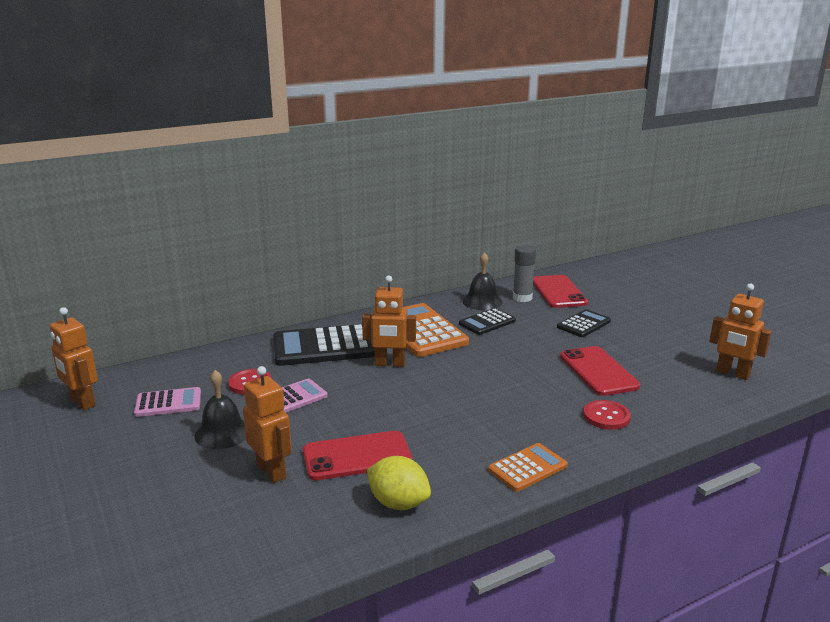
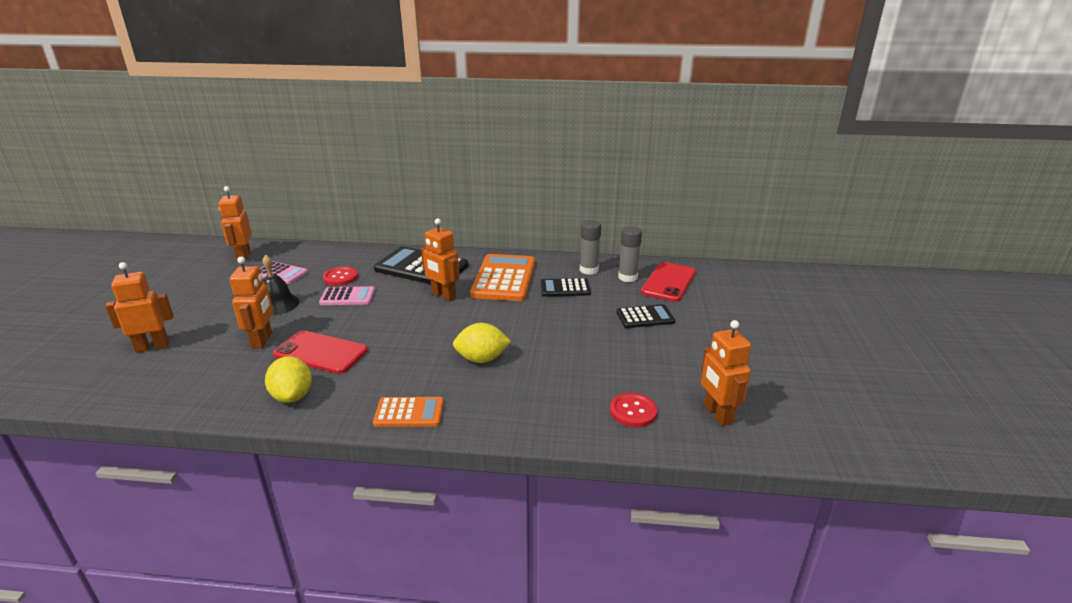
camera: 35 degrees right, 5 degrees up
black bell [462,252,503,310] -> grey glue stick [580,220,601,275]
red phone [560,346,640,396] -> none
red button [583,400,631,430] -> red button moved to [610,393,657,427]
none -> orange robot [105,262,174,353]
none -> yellow lemon [453,323,511,363]

